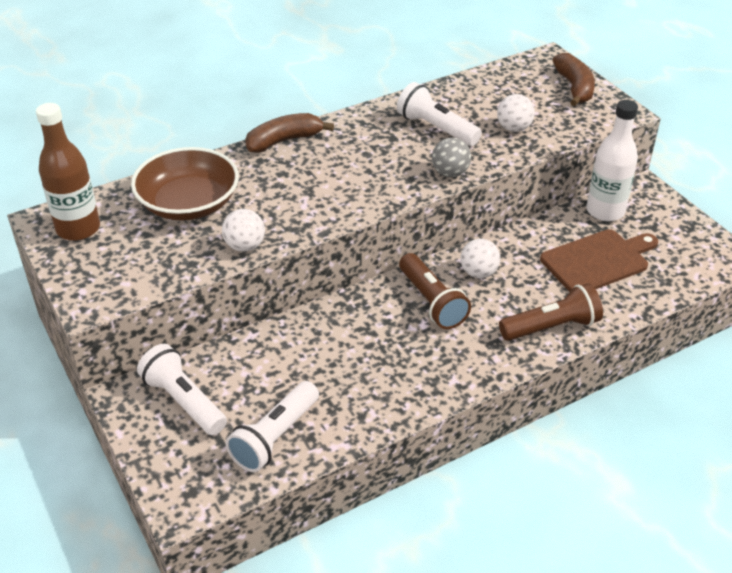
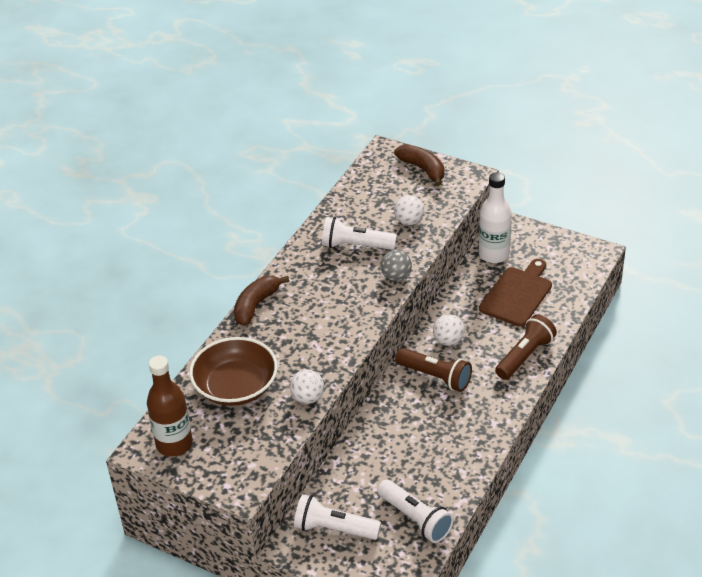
camera: 30 degrees left, 0 degrees up
white flashlight [226,381,319,472] -> white flashlight turned 45 degrees counterclockwise [377,479,454,543]

